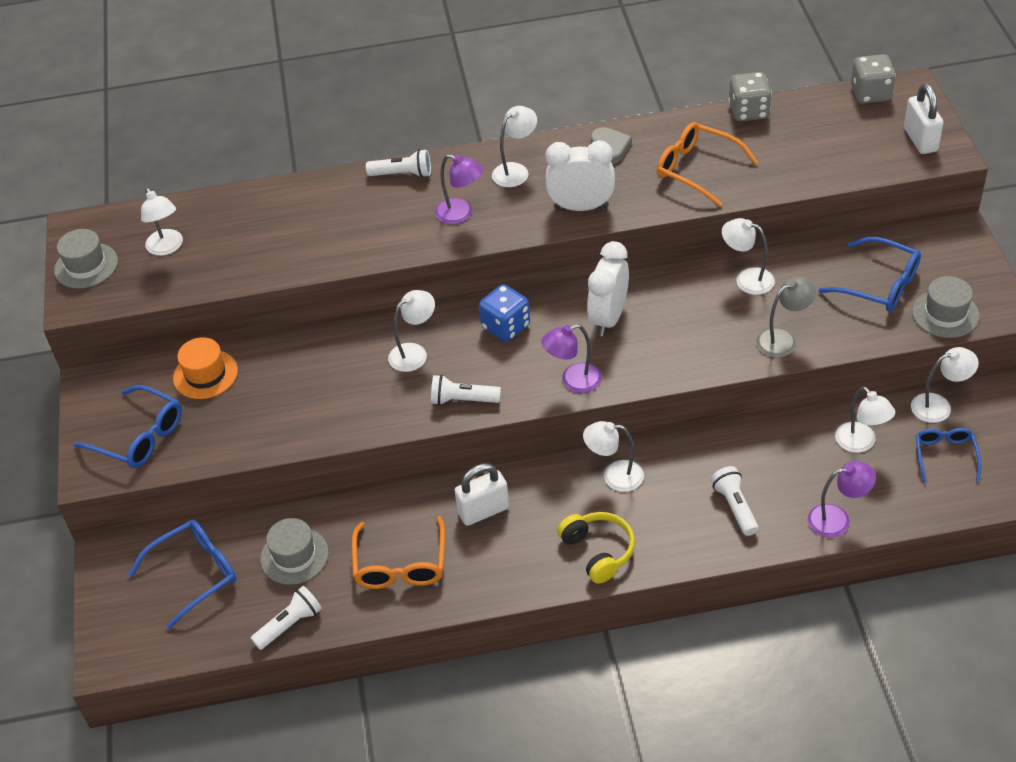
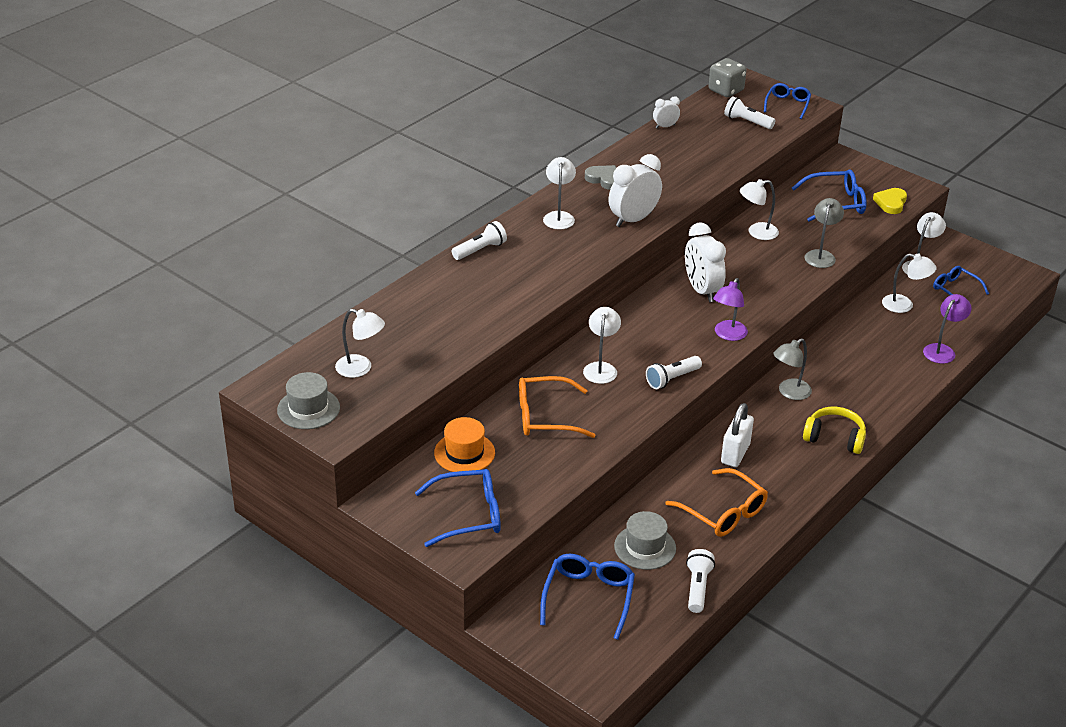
camera: 45 degrees left, 10 degrees down
purple lamp [435,154,483,224] -> none
blue dice [479,284,530,342] -> none
white lamp [583,421,644,492] -> grey lamp [773,338,812,400]
orange glasses [657,122,758,207] -> orange glasses moved to [519,376,595,438]
white flashlight [711,466,759,536] -> white flashlight moved to [724,96,776,129]
grey dice [728,72,772,122] -> white clock [653,96,680,128]
white padlock [904,83,943,154] -> blue glasses [764,83,811,119]
grey hat [912,276,980,338] -> yellow heart [873,188,907,214]

